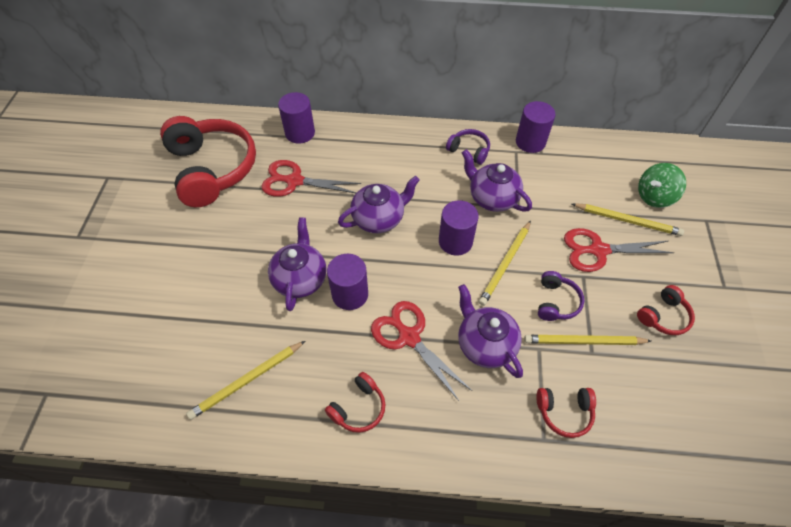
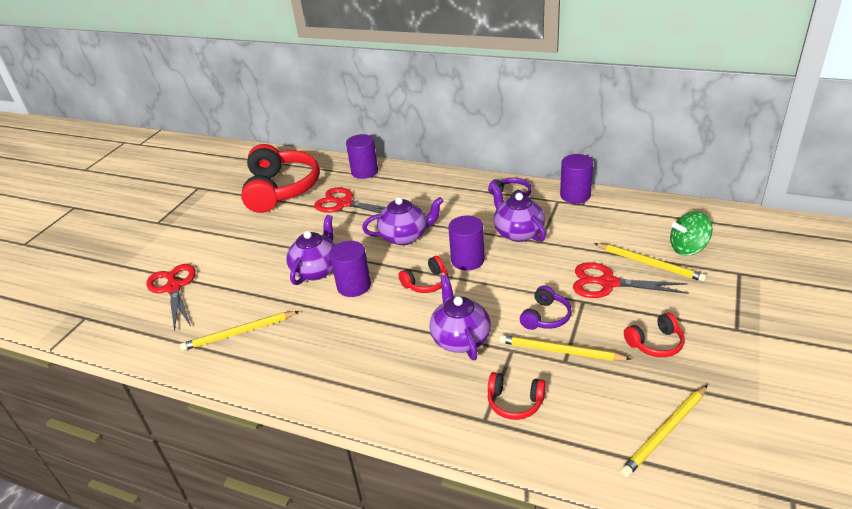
camera: 20 degrees right, 20 degrees down
red headphones [325,372,386,433] -> red headphones moved to [398,256,448,293]
red scissors [371,301,472,402] -> red scissors moved to [146,264,196,331]
yellow pencil [479,220,531,306] -> yellow pencil moved to [621,385,707,477]

